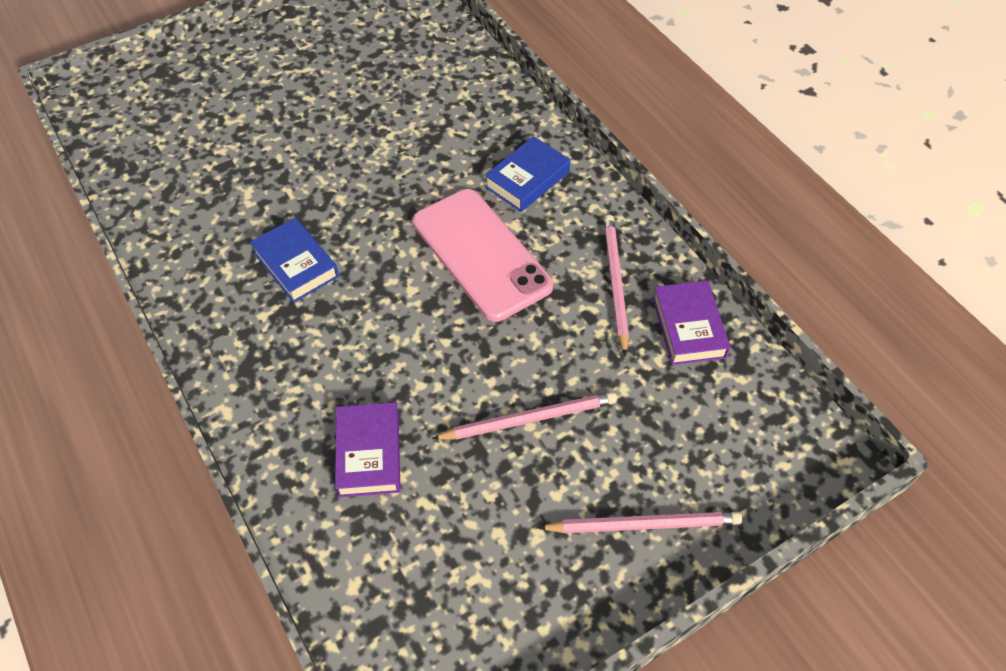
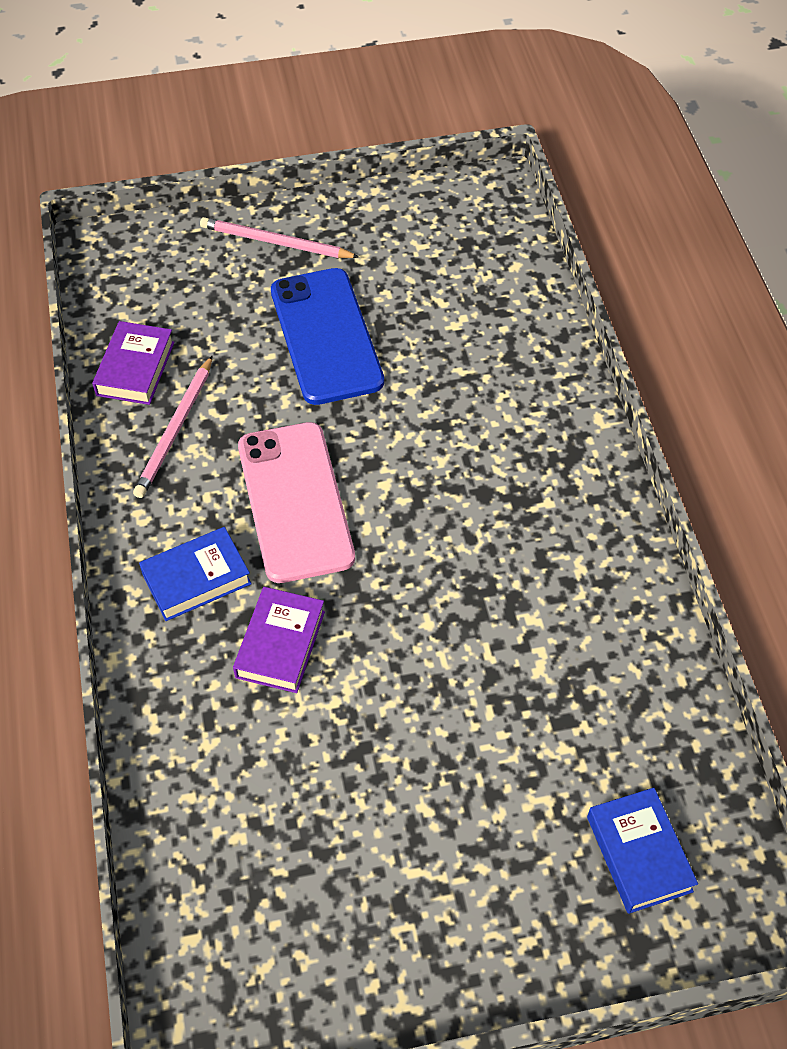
camera: 160 degrees left, 0 degrees up
blue book [250,218,339,303] -> blue book moved to [587,788,698,914]
purple book [335,402,401,498] -> purple book moved to [233,587,325,693]
pink pencil [432,392,617,440] -> blue phone [271,268,384,405]

